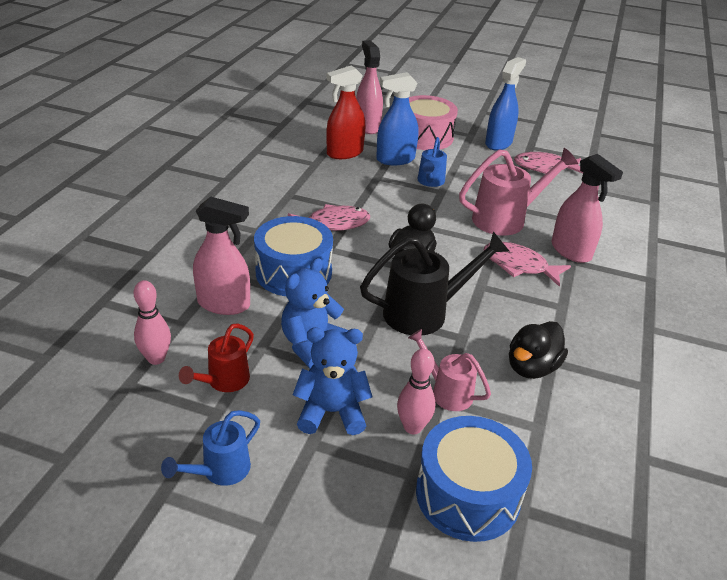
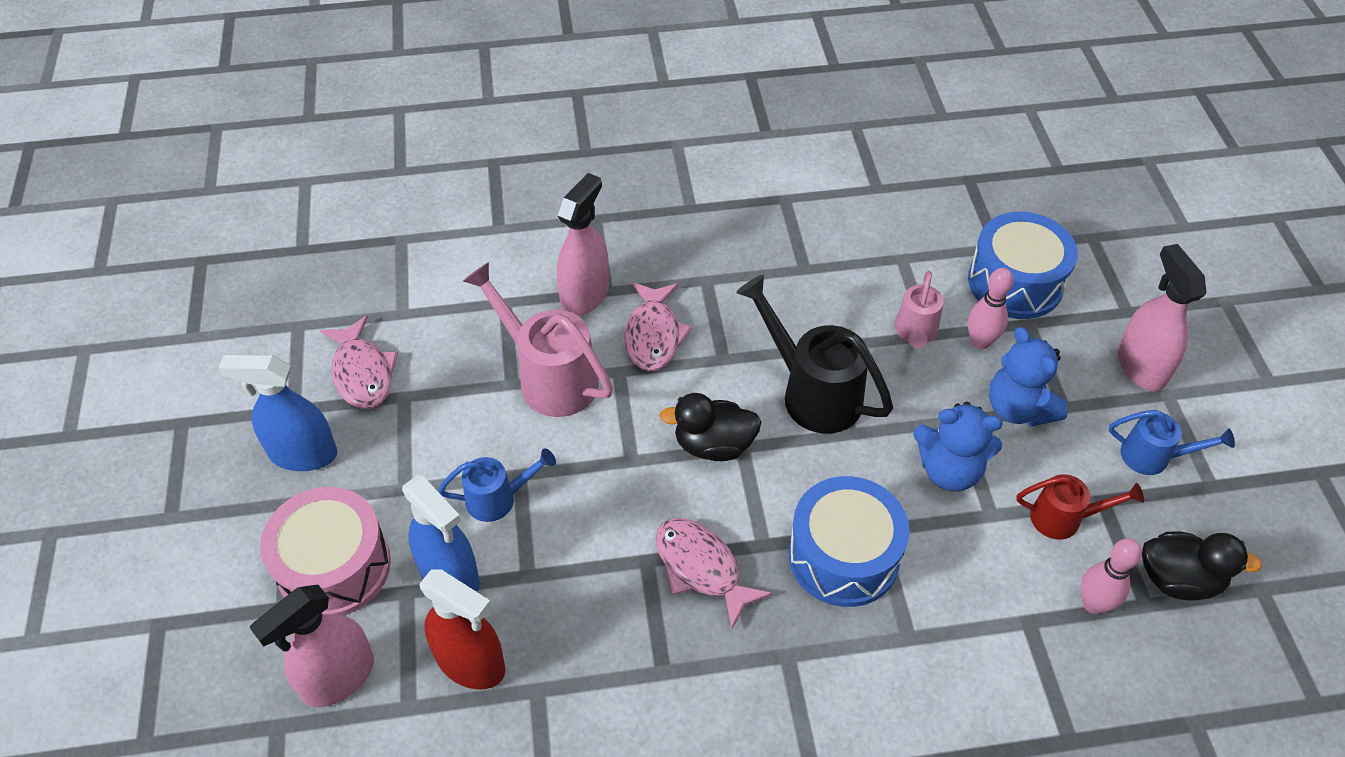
camera: 115 degrees left, 15 degrees up
pink spray bottle [193,196,250,315] -> pink spray bottle moved to [1117,244,1206,391]
black duck [509,321,568,379] -> black duck moved to [1142,532,1262,601]

